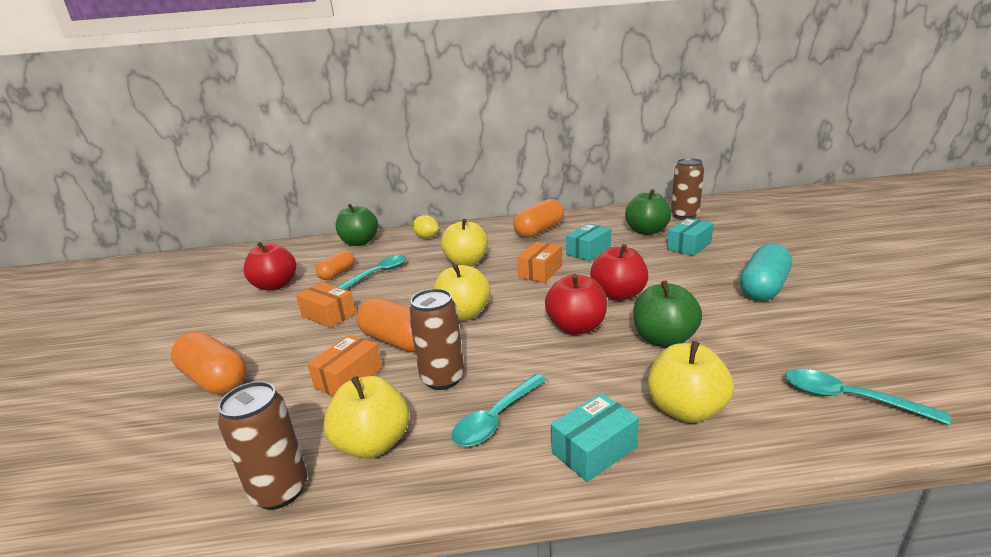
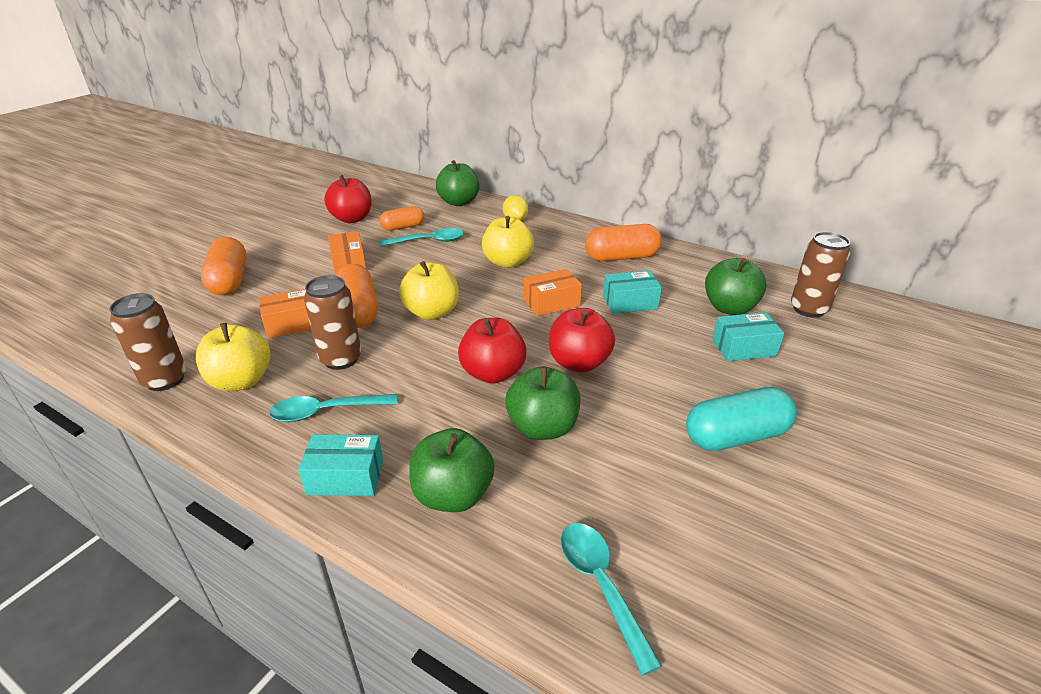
camera: 35 degrees right, 10 degrees up
yellow apple [648,341,734,423] -> green apple [409,428,494,512]

